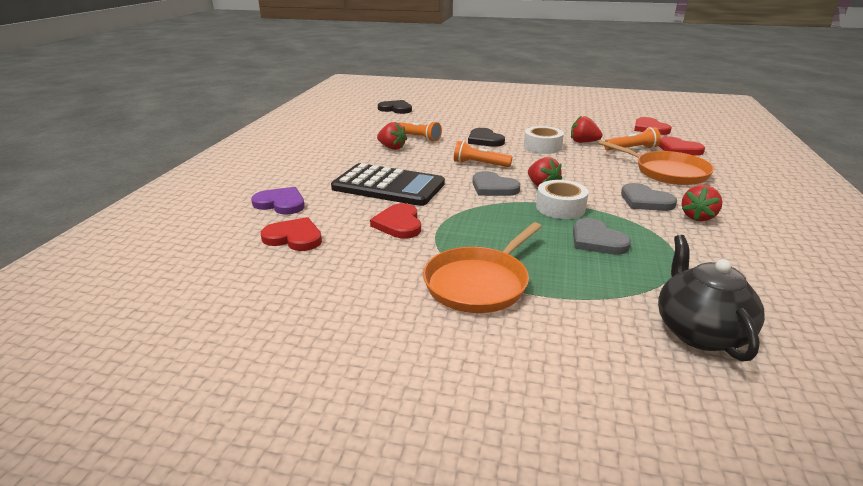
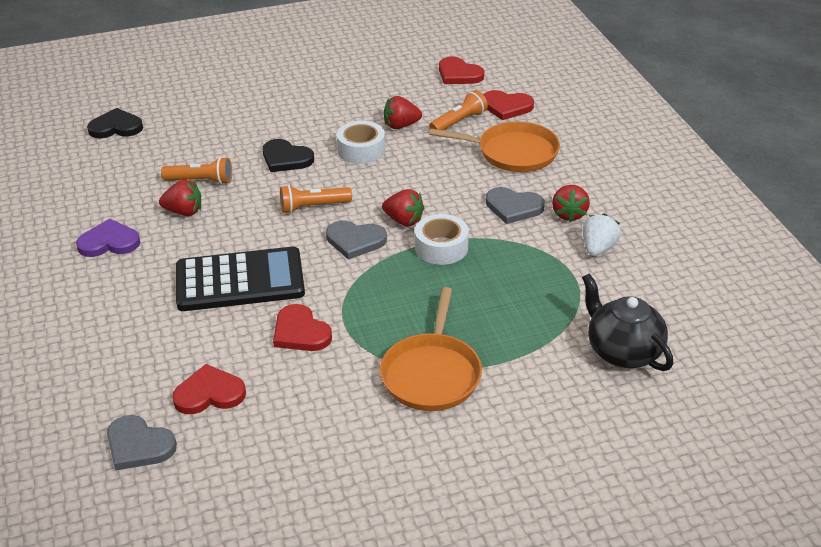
camera: 30 degrees left, 10 degrees up
purple heart [251,187,305,215] -> purple heart moved to [76,219,140,257]
grey heart [573,218,631,255] -> grey heart moved to [107,415,177,470]
none -> white strawberry [583,213,621,256]

